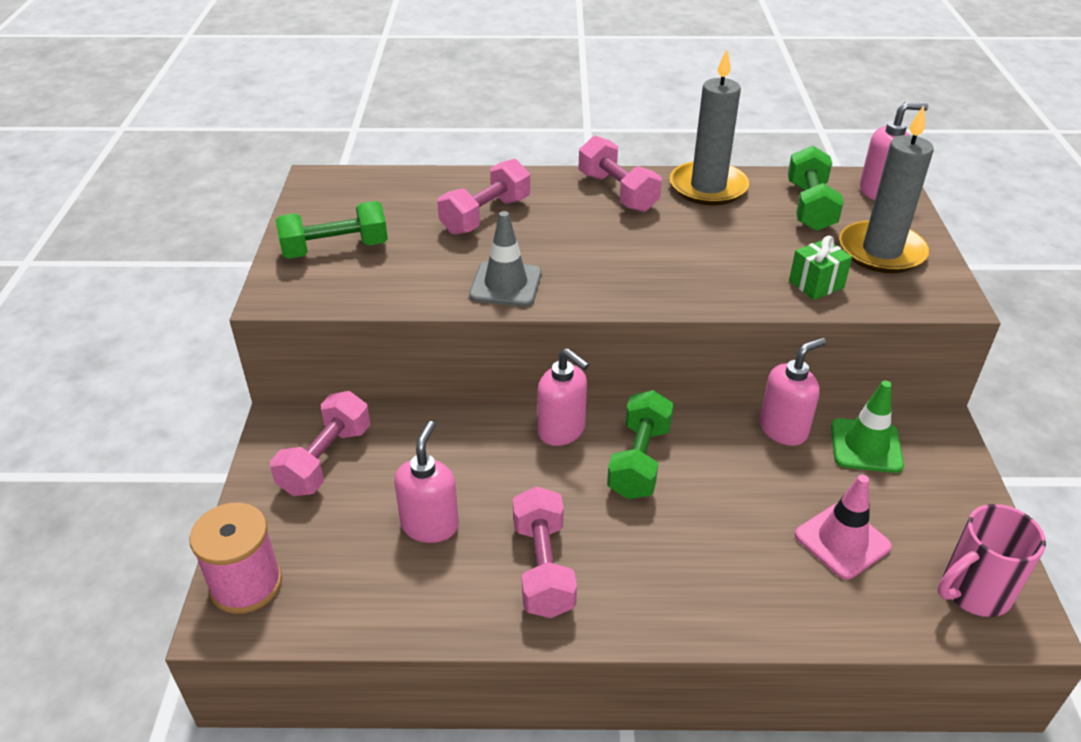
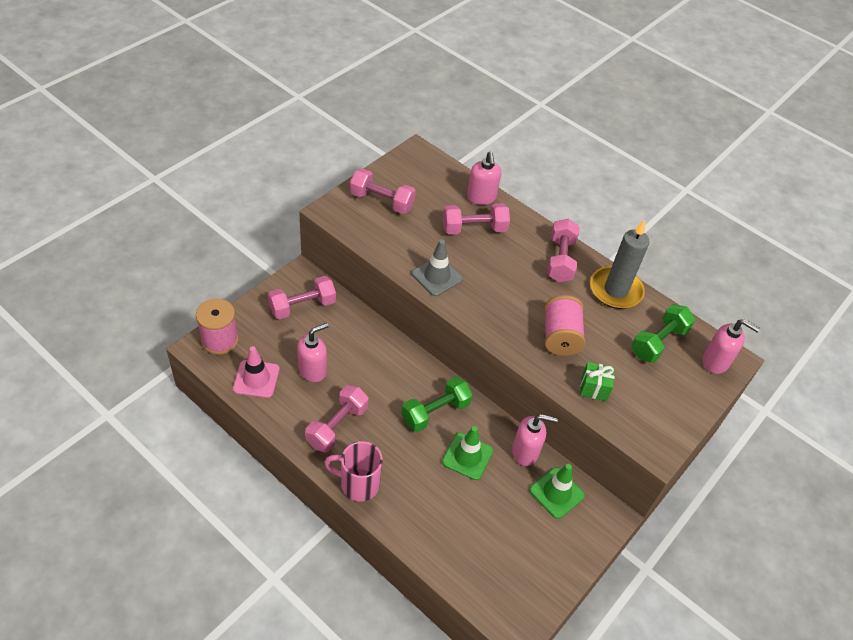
camera: 35 degrees right, 10 degrees up
green dumbbell [276,201,388,259] -> pink dumbbell [350,169,416,214]
pink soap dispenser [537,348,589,446] -> pink soap dispenser moved to [467,151,501,205]
pink traffic cone [795,475,892,579] -> pink traffic cone moved to [233,346,280,398]
grey candle [839,105,934,273] -> none
pink mug [938,504,1046,617] -> pink mug moved to [324,441,383,502]
none -> green traffic cone [442,426,493,480]
none -> pink spool [544,295,586,356]

